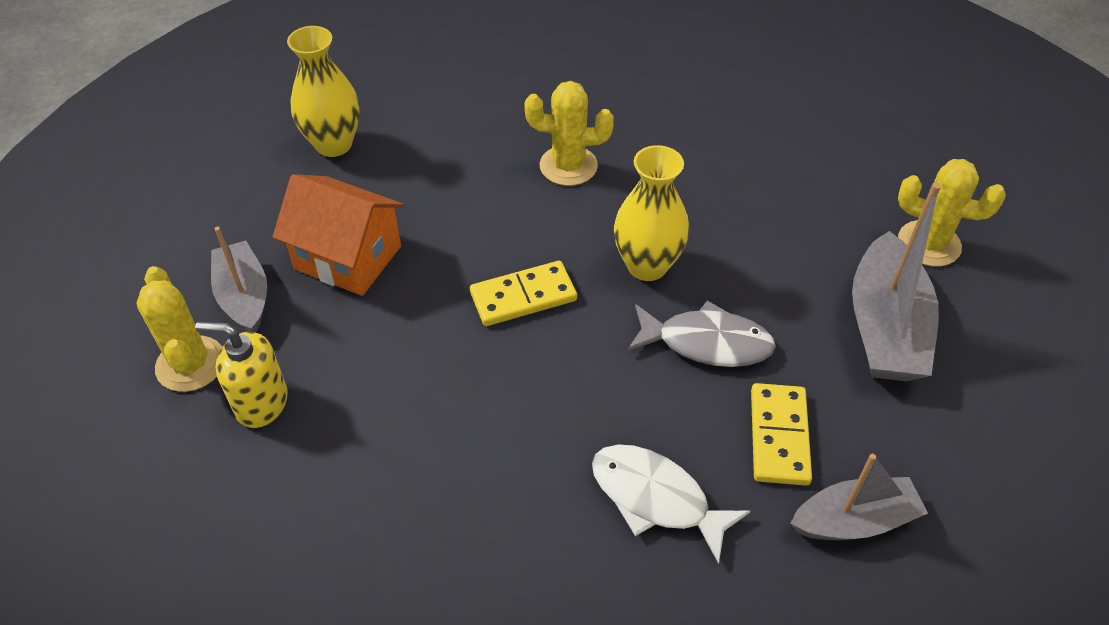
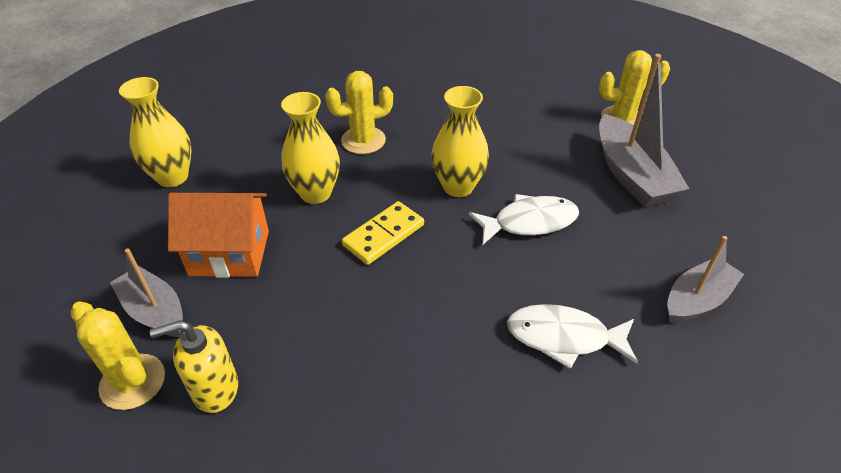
camera: 25 degrees left, 5 degrees down
grey fish [627,300,776,367] -> white fish [469,194,579,245]
yellow domino [751,383,812,486] -> none
none -> yellow vase [281,92,340,204]

